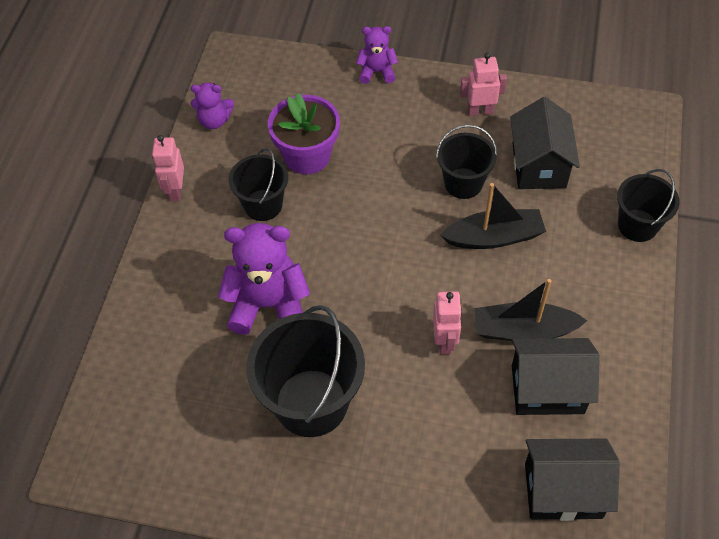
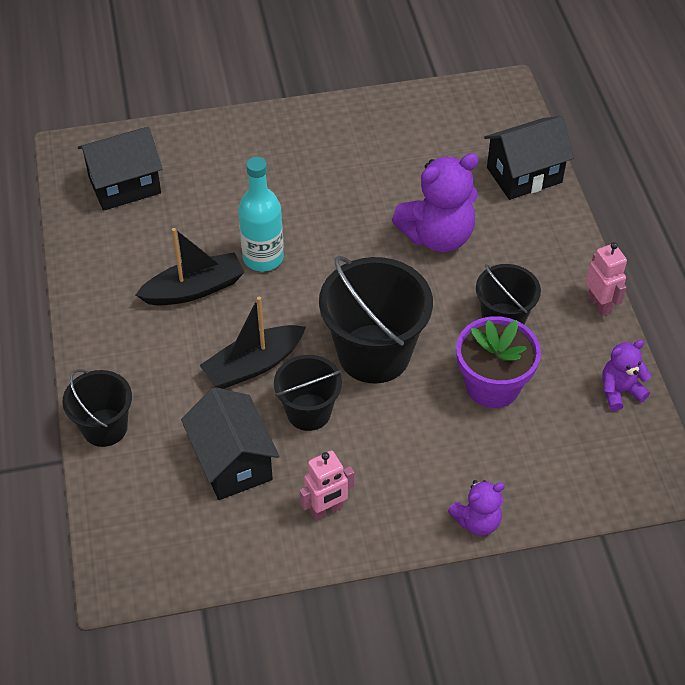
camera: 155 degrees right, 5 degrees down
black bucket [246,305,365,437] -> black bucket moved to [319,256,433,383]
pink robot [433,291,462,354] -> turquoise bottle [238,157,284,271]
black house [512,338,600,415] -> black house moved to [484,116,574,200]

